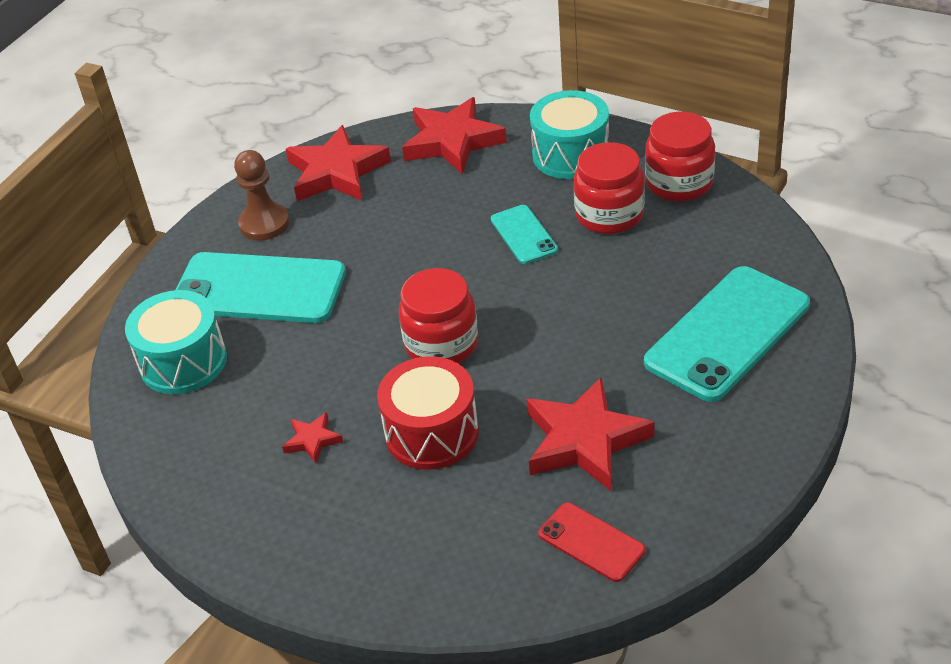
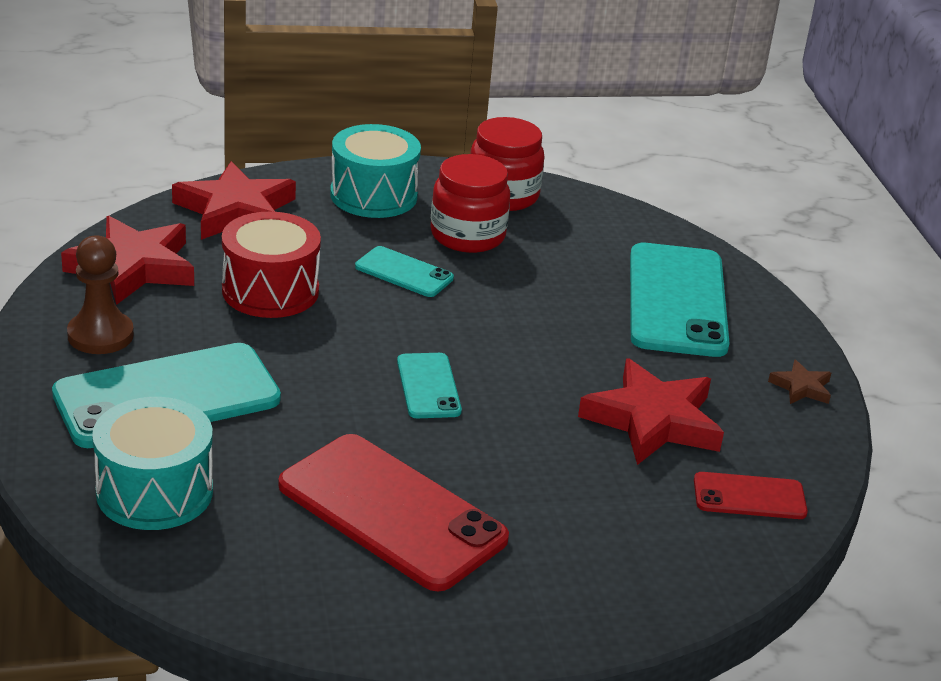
camera: 45 degrees left, 10 degrees down
red star [282,412,343,464] -> red phone [278,434,509,591]
red drum [377,356,479,470] -> red drum moved to [222,212,321,318]
red jar [399,268,478,363] -> turquoise phone [397,353,462,418]
none -> brown star [768,359,831,404]

